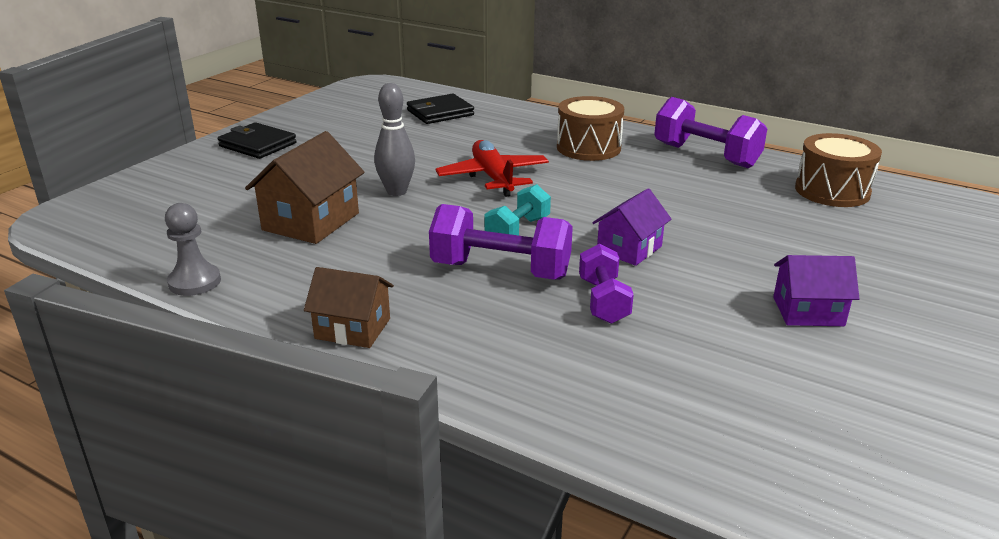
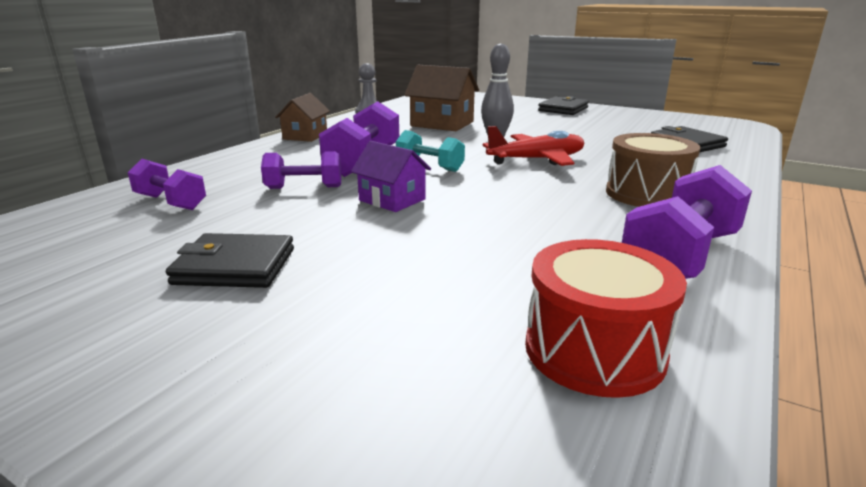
camera: 90 degrees right, 5 degrees down
purple house [773,255,859,326] -> black wallet [166,233,294,288]
brown drum [795,133,882,207] -> red drum [525,239,687,398]
none -> purple dumbbell [128,159,206,210]

